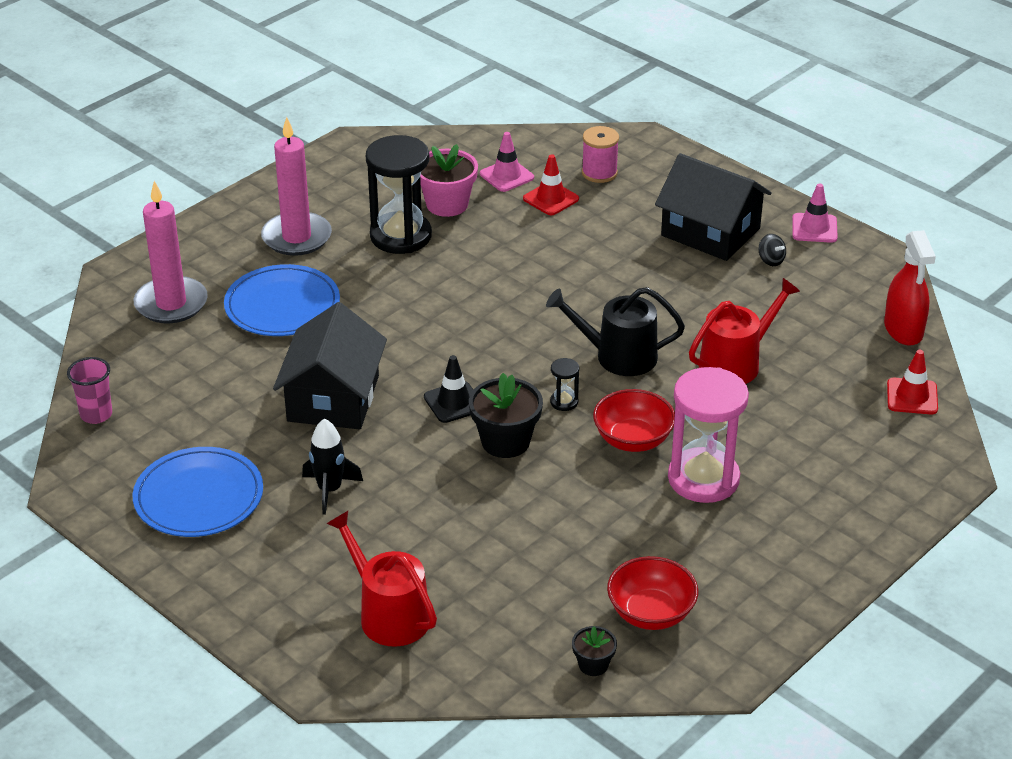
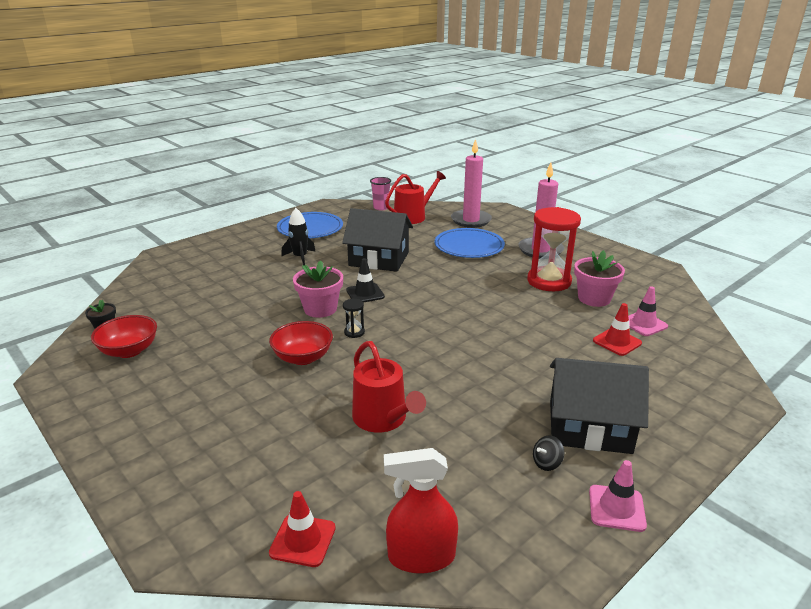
camera: 95 degrees right, 10 degrees down
red watering can [326,511,437,647] -> red watering can moved to [385,171,446,224]
black hourglass [366,135,432,254] -> red hourglass [527,207,581,291]
black flower pot [469,373,543,458] -> pink flower pot [293,260,343,318]
black watering can [546,287,685,376] -> none
pink spool [582,126,619,183] -> none
black house [655,153,772,261] -> black house turned 60 degrees clockwise [550,358,649,454]
pink hourglass [668,367,749,503] -> none

